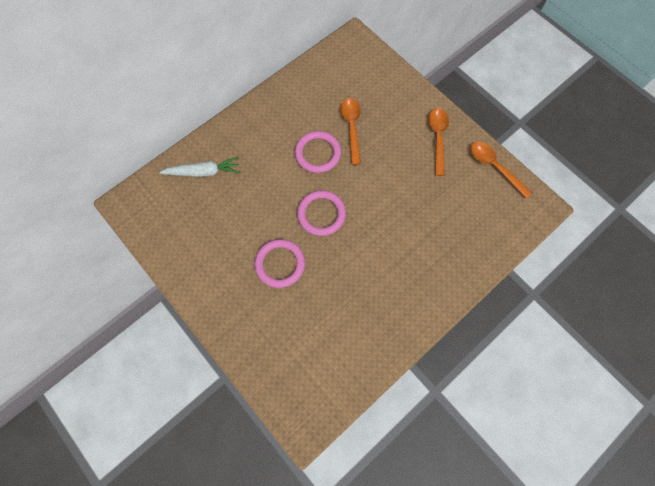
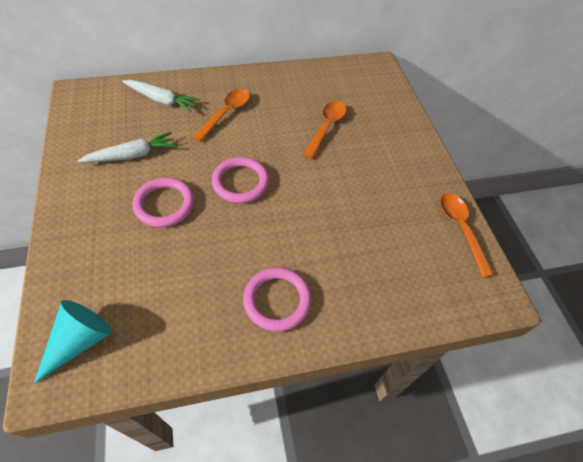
camera: 25 degrees right, 15 degrees down
pink ring [295,131,341,173] -> pink ring moved to [243,267,312,332]
orange spoon [428,108,449,176] -> orange spoon moved to [192,89,250,142]
none -> turquoise cone [34,300,112,384]
none -> white carrot [78,132,176,163]

